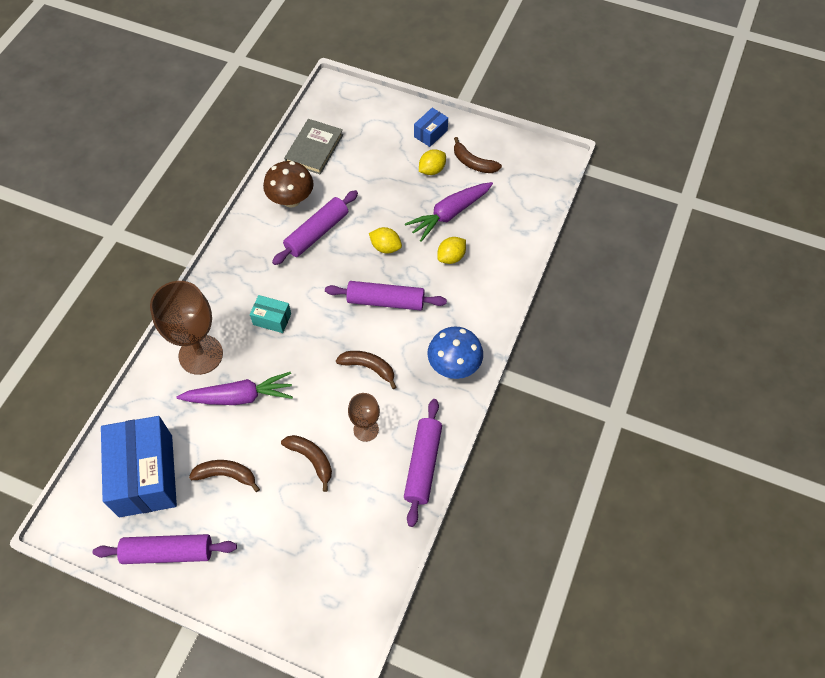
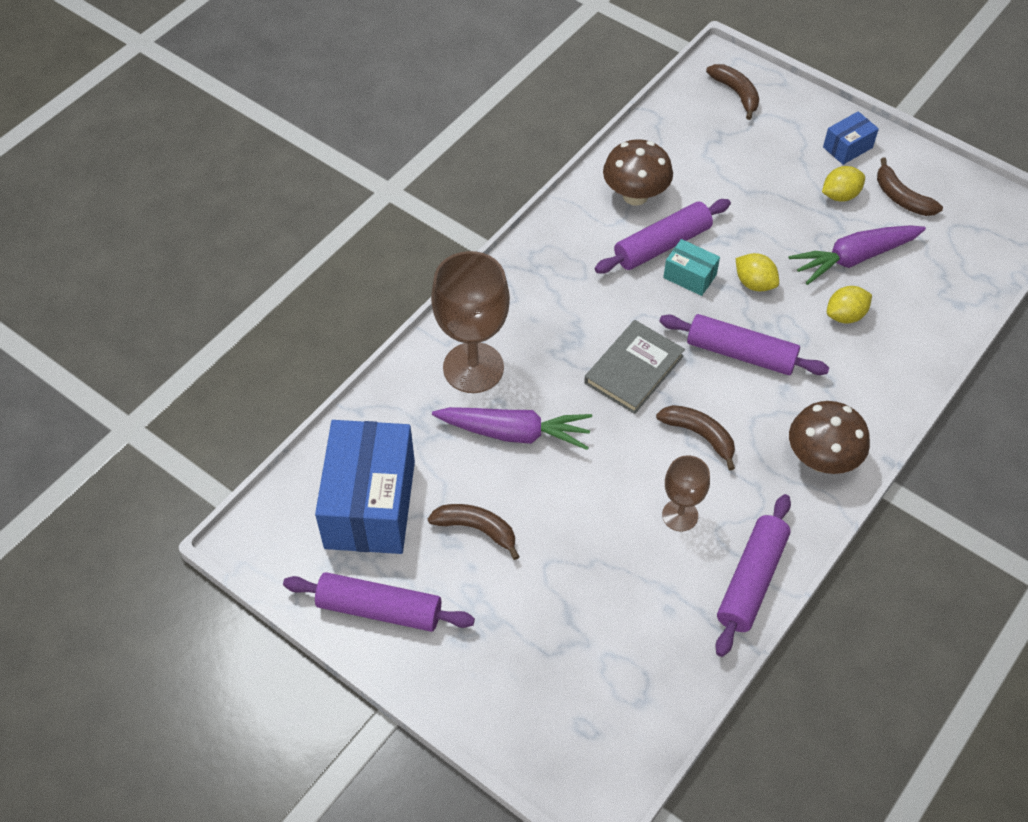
camera: 15 degrees right, 5 degrees down
turquoise box [250,295,291,333] -> turquoise box moved to [663,239,720,296]
brown banana [281,435,332,492] -> brown banana moved to [706,64,759,120]
grey book [284,119,343,174] -> grey book moved to [584,320,685,414]
blue mushroom [427,326,483,379] -> brown mushroom [789,401,870,474]

